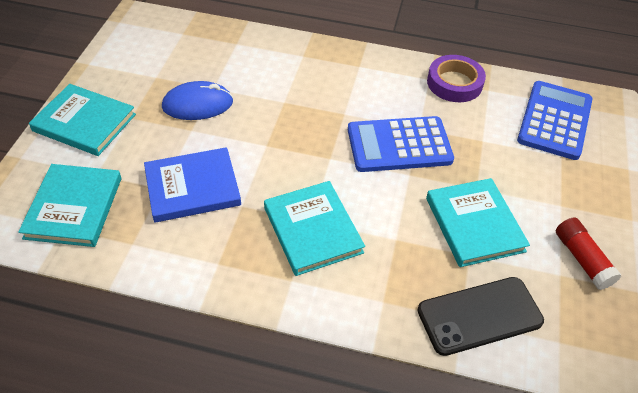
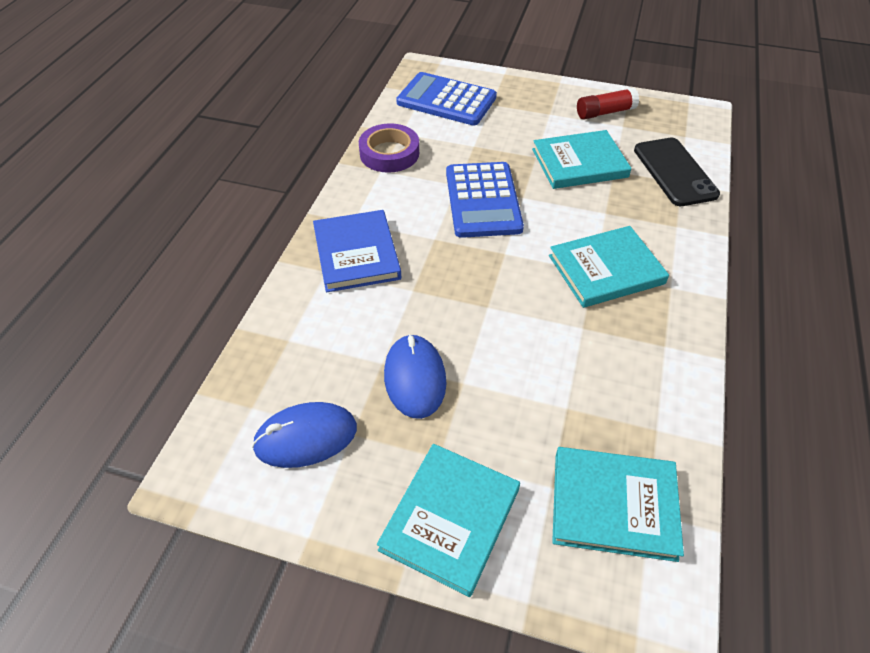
camera: 85 degrees left, 0 degrees up
blue book [144,147,241,222] -> blue book moved to [313,210,401,292]
none -> blue mouse [252,402,357,468]

